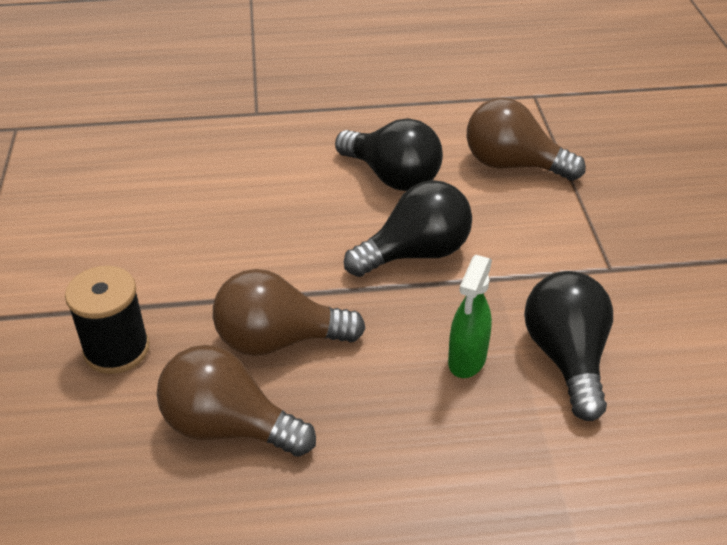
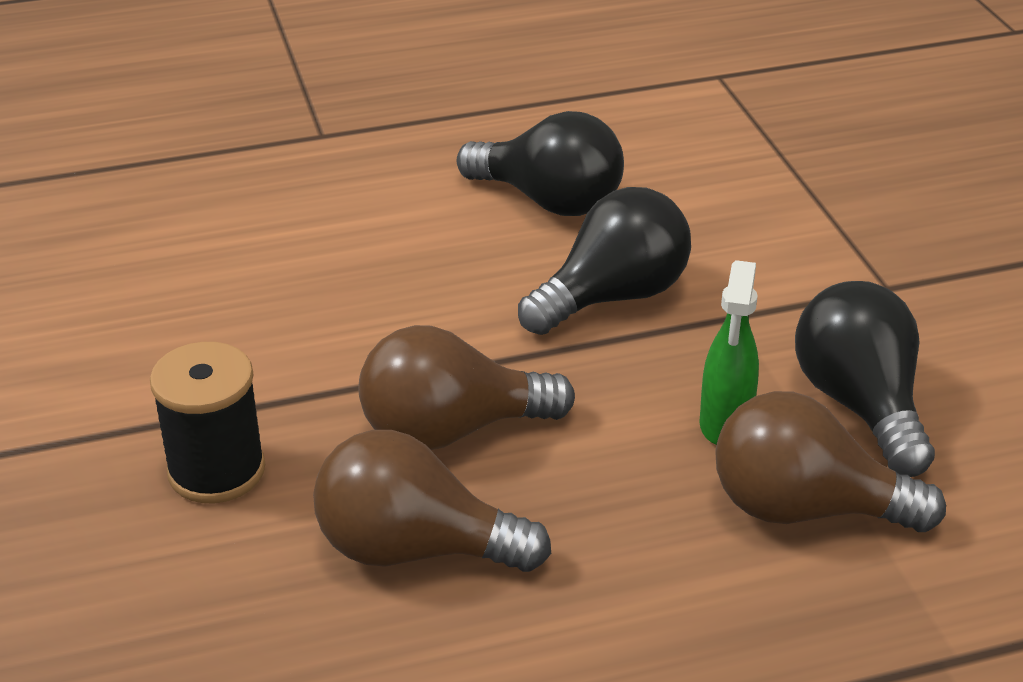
camera: 10 degrees left, 5 degrees down
brown light bulb [467,98,586,181] -> brown light bulb moved to [715,391,946,532]

